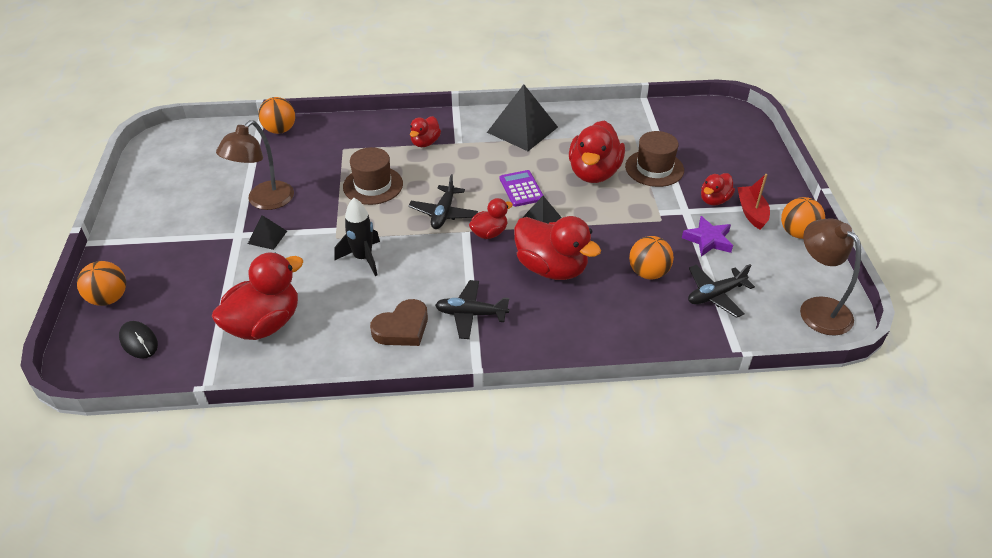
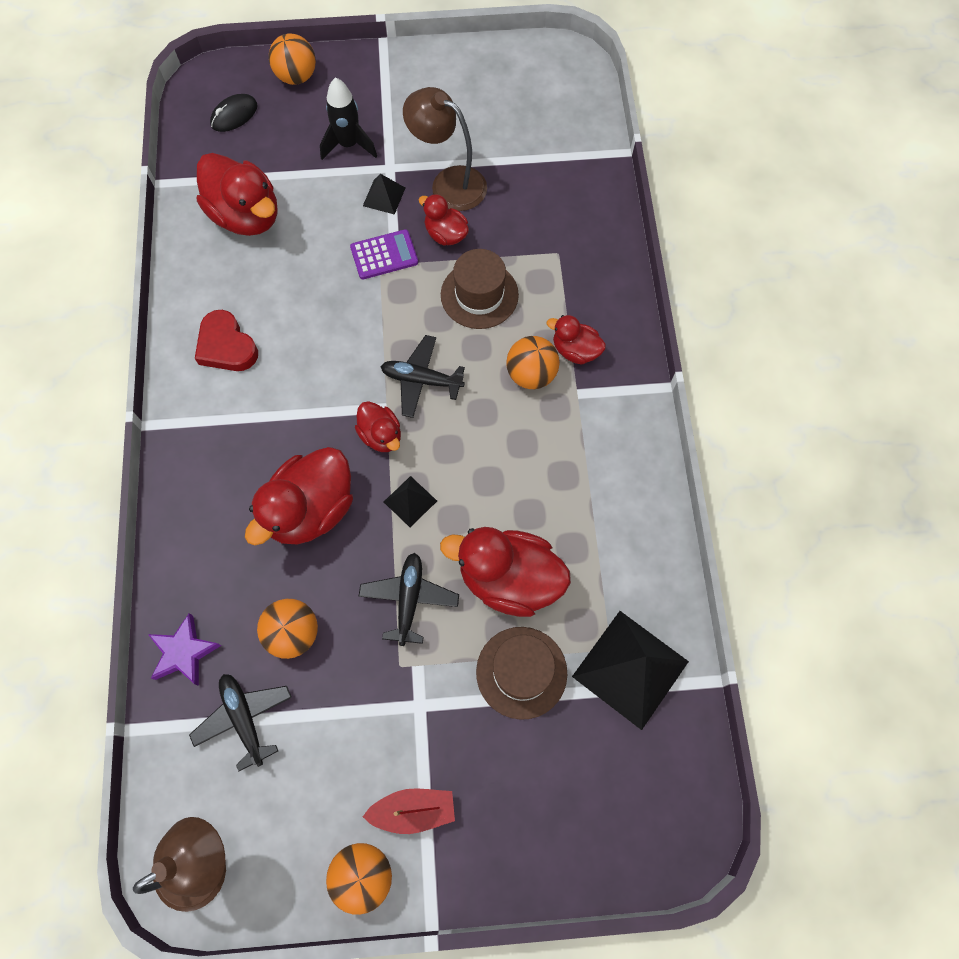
camera: 90 degrees right, 25 degrees up
orange ball [258,97,295,134] -> orange ball moved to [506,336,560,389]
black rocket [334,198,380,276] -> black rocket moved to [320,77,377,160]
brown heart [370,299,428,346] -> red heart [195,310,258,371]
black plane [435,280,509,339] -> black plane moved to [359,553,459,646]
black pyramid [487,84,558,151] -> black pyramid moved to [572,611,689,730]
purple calculator [500,170,544,207] -> purple calculator moved to [350,229,418,280]
purple star [682,216,733,257] -> purple star moved to [148,614,222,686]
red duck [701,173,735,206] -> red duck moved to [419,194,469,246]

